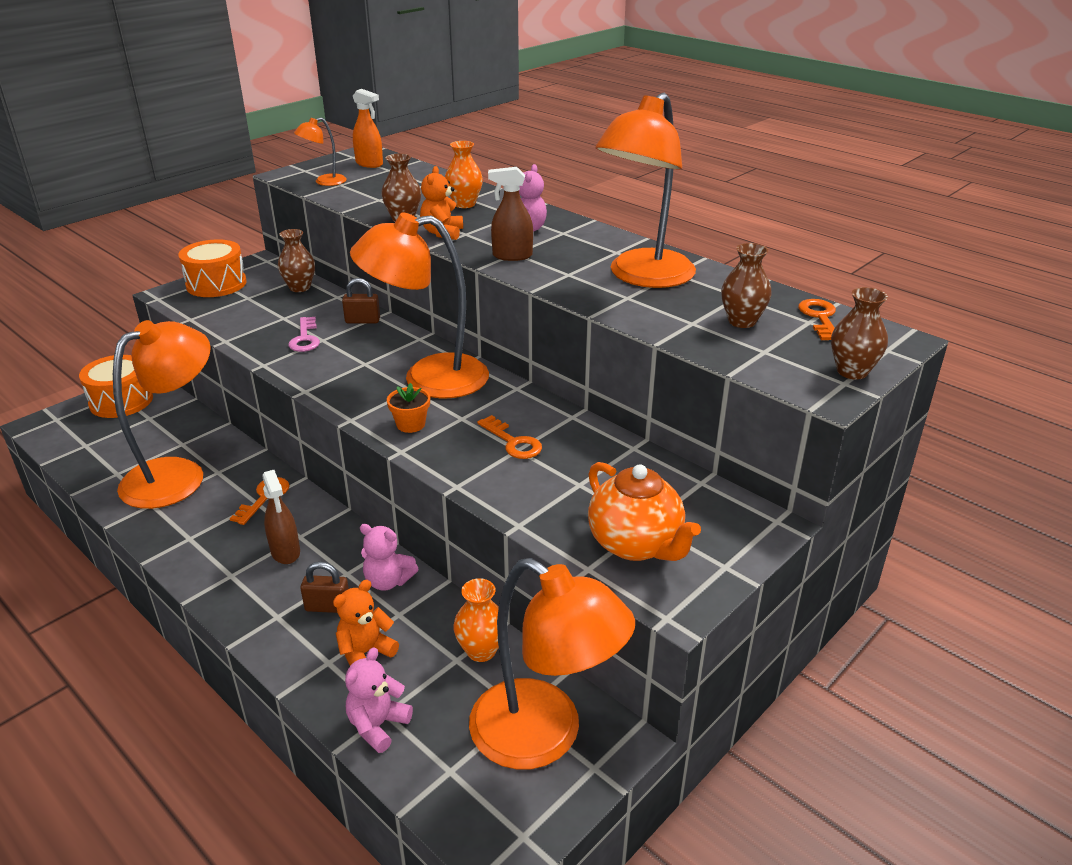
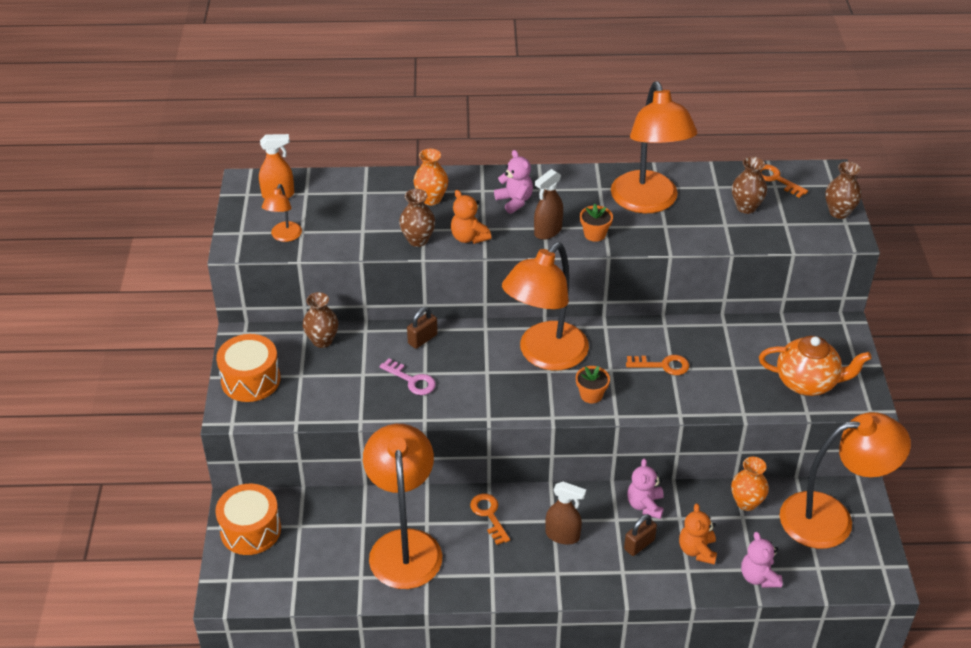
camera: 45 degrees left, 10 degrees up
pink teddy bear [360,524,418,591] -> pink teddy bear turned 120 degrees clockwise [627,458,664,519]
none -> orange flower pot [580,204,613,242]

